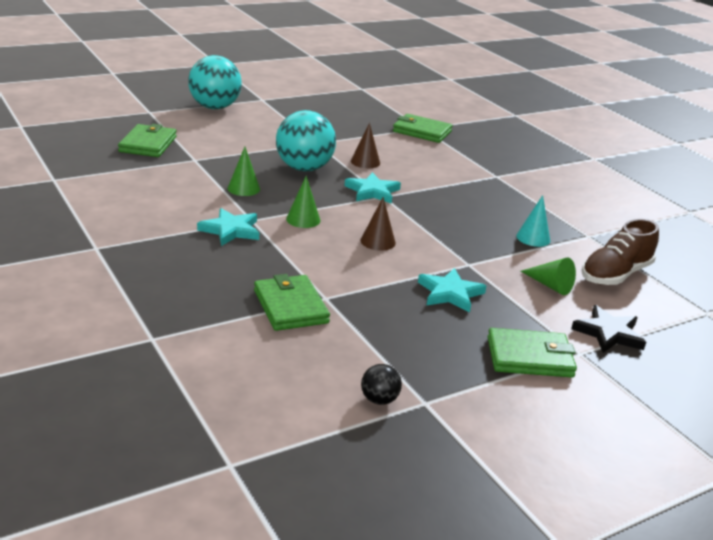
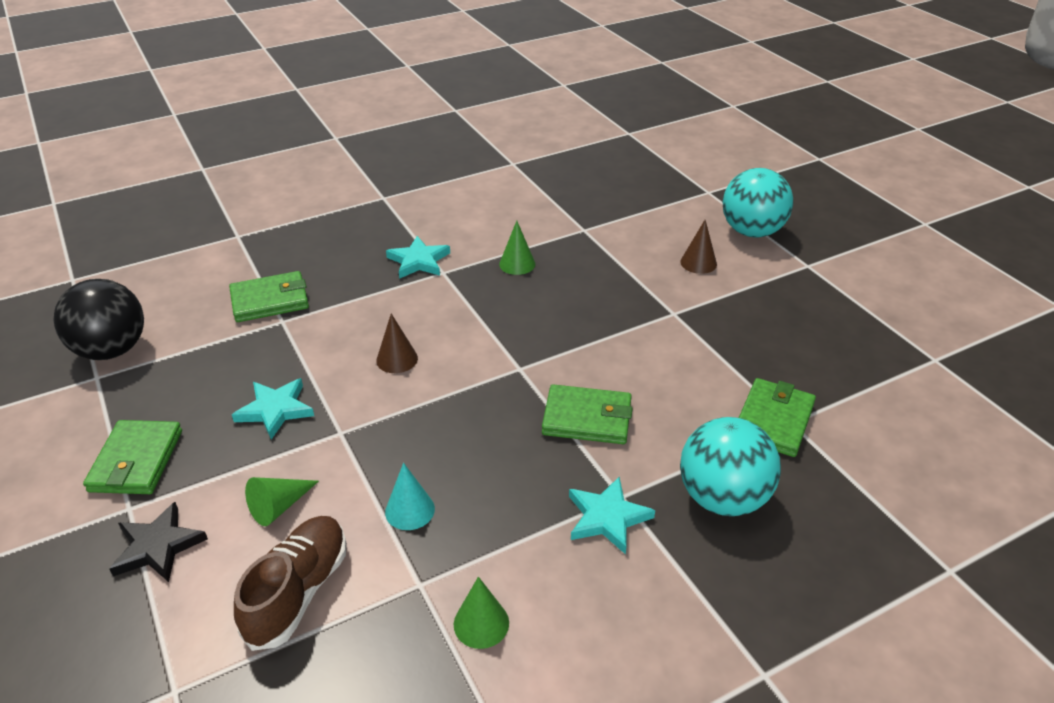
camera: 95 degrees right, 10 degrees up
green wallet [118,124,177,157] -> green wallet moved to [542,384,633,444]
turquoise ball [276,110,336,171] -> turquoise ball moved to [680,417,781,516]
green cone [286,176,321,228] -> green cone moved to [454,577,509,649]
turquoise star [344,172,401,204] -> turquoise star moved to [569,477,655,554]
brown cone [351,123,380,168] -> brown cone moved to [680,220,717,274]
black ball [361,364,402,405] -> black ball [54,279,144,360], size x2.26
brown shoe [581,219,659,285] -> brown shoe turned 60 degrees clockwise [234,516,347,651]

